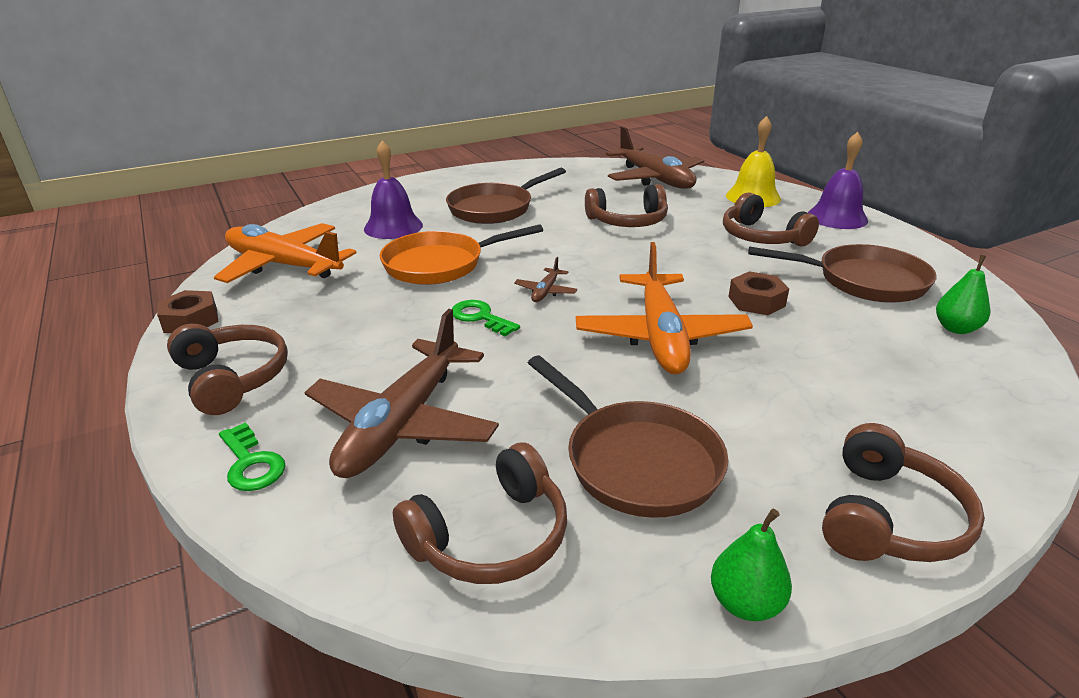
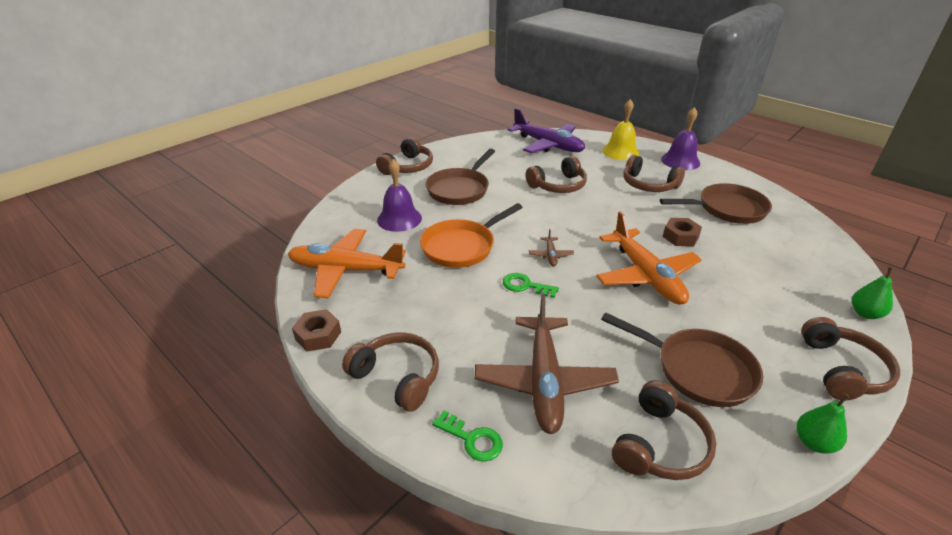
camera: 20 degrees left, 5 degrees up
brown plane [605,126,704,189] -> purple plane [507,108,585,153]
green pear [936,255,990,334] -> green pear moved to [852,267,893,319]
none -> brown headphones [376,137,433,175]

